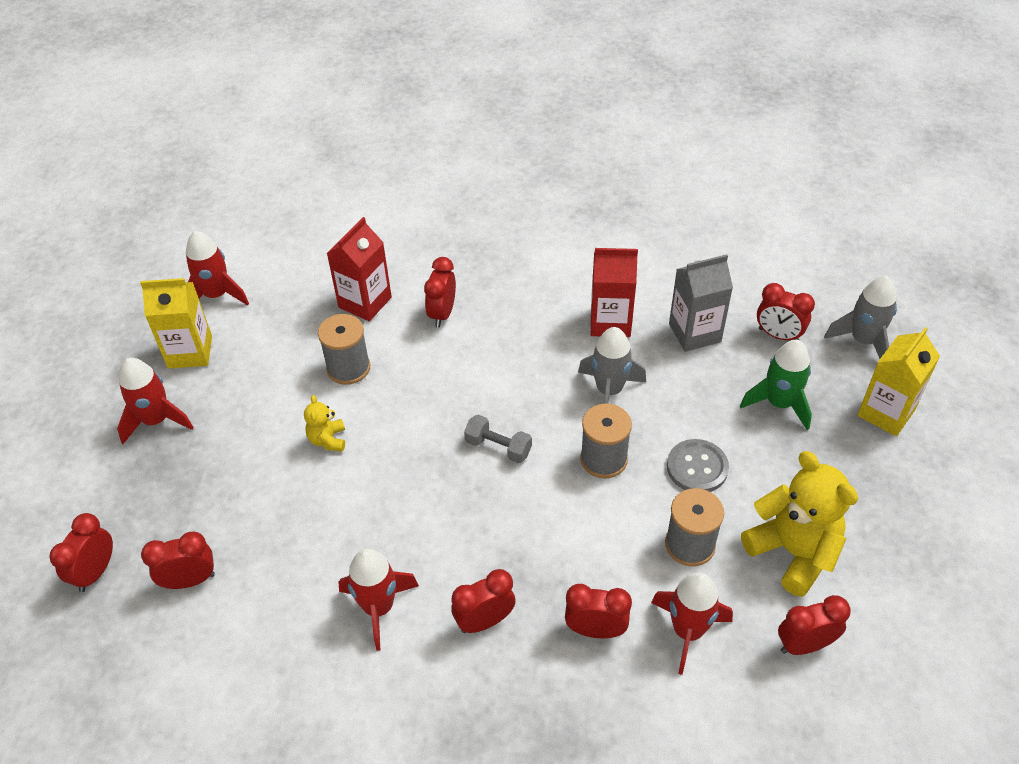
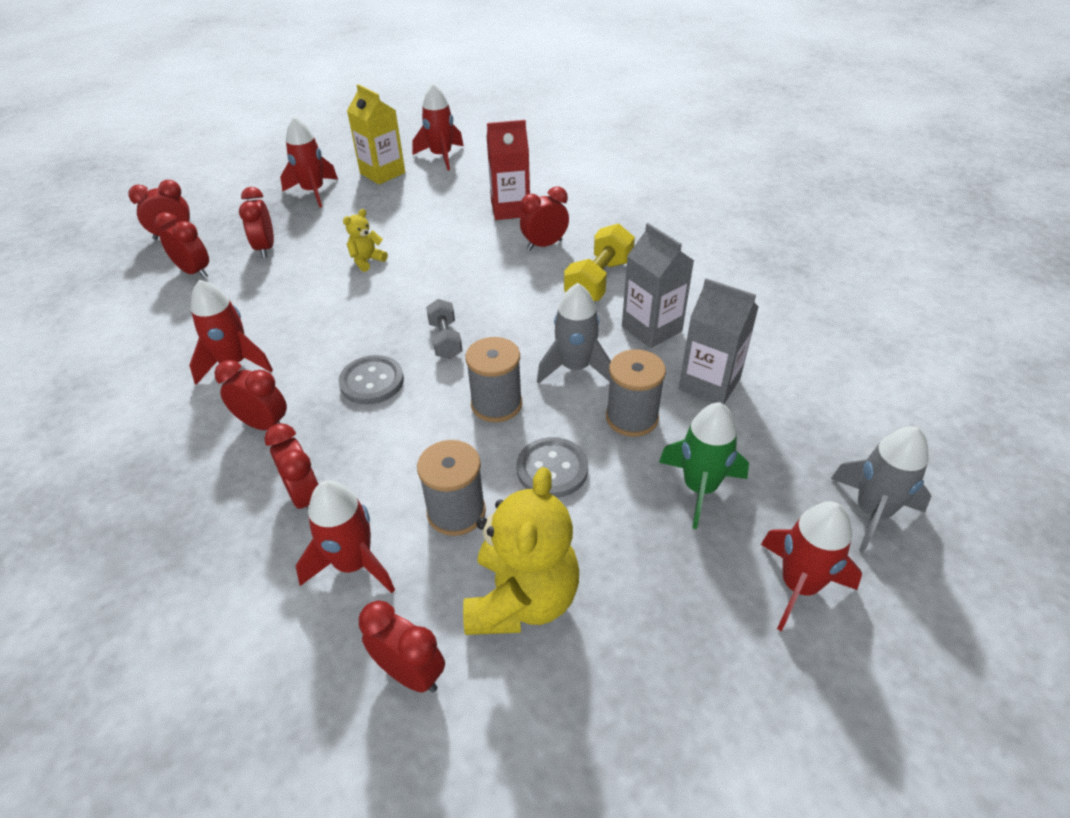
camera: 50 degrees right, 5 degrees down
grey spool [318,314,370,385] -> grey spool moved to [606,349,666,437]
red carton [591,248,638,337] -> grey carton [622,223,694,348]
red clock [757,283,815,340] -> red clock moved to [239,187,274,258]
yellow carton [857,327,940,436] -> red rocket [761,501,862,631]
none -> grey button [338,355,404,405]
none -> yellow dumbbell [564,224,635,301]

